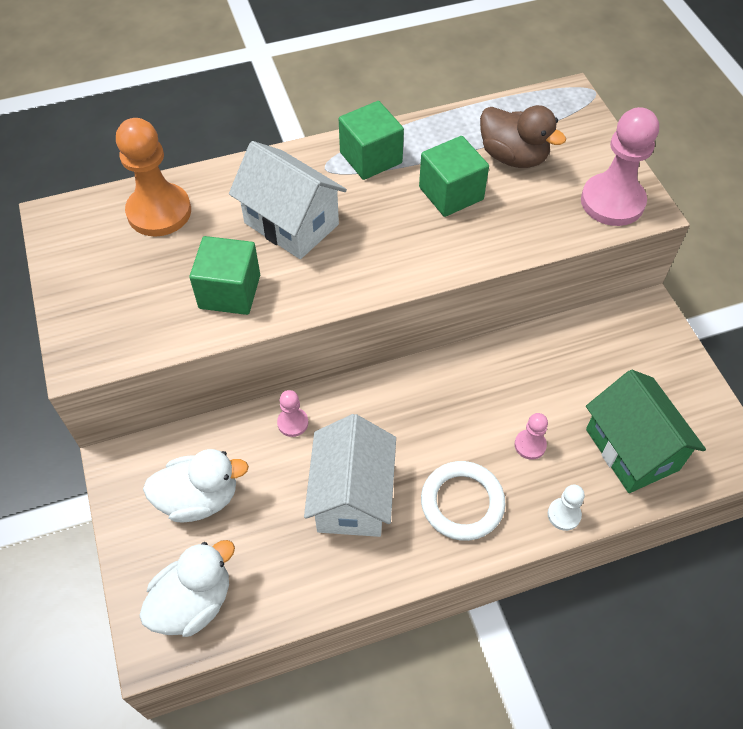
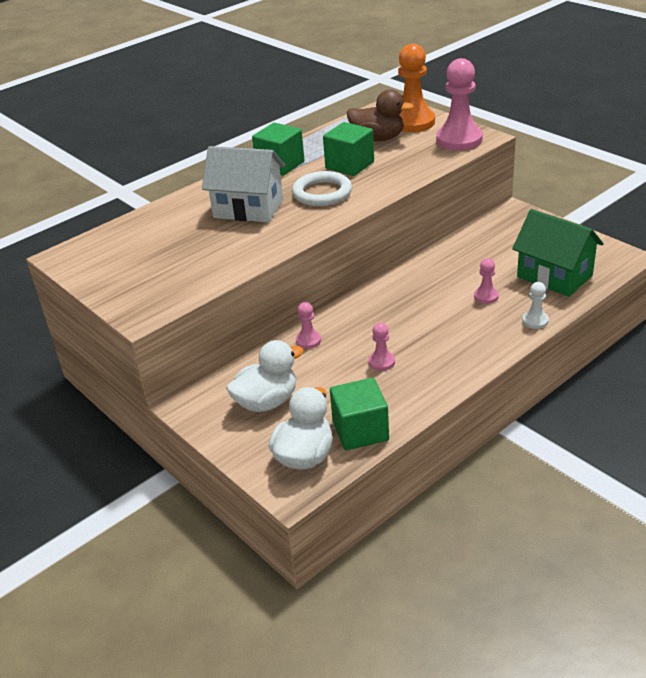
camera: 20 degrees left, 20 degrees down
orange pawn [116,118,191,237] -> orange pawn moved to [398,43,435,132]
green cube [189,236,260,315] -> green cube moved to [330,378,389,451]
white house [304,414,396,537] -> pink pawn [369,323,395,371]
white ring [421,461,505,541] -> white ring moved to [292,171,352,206]

